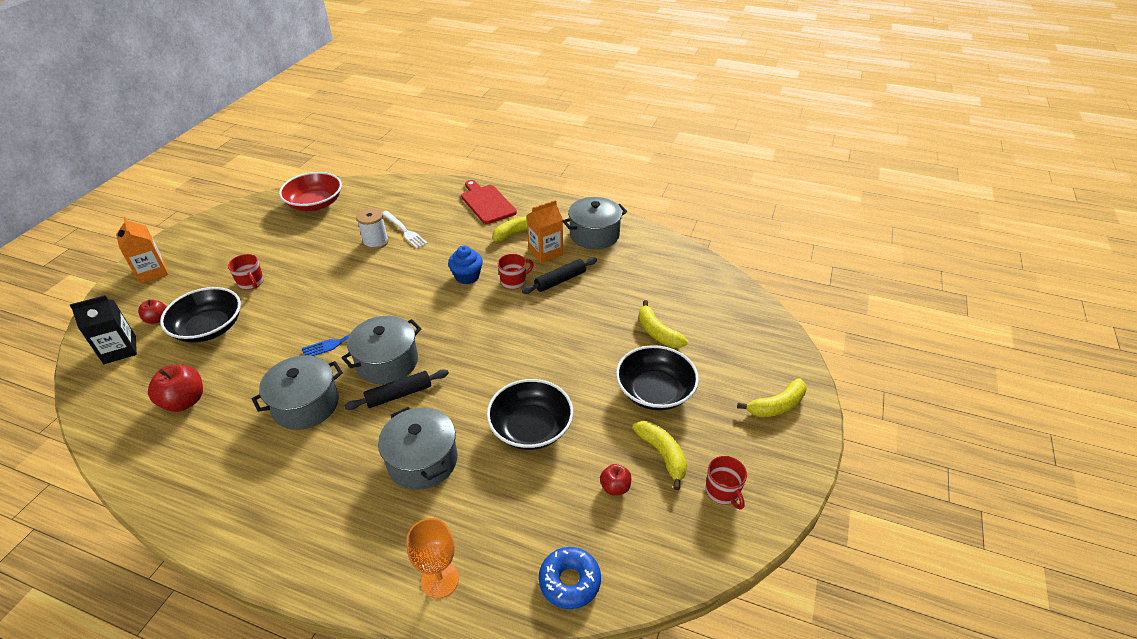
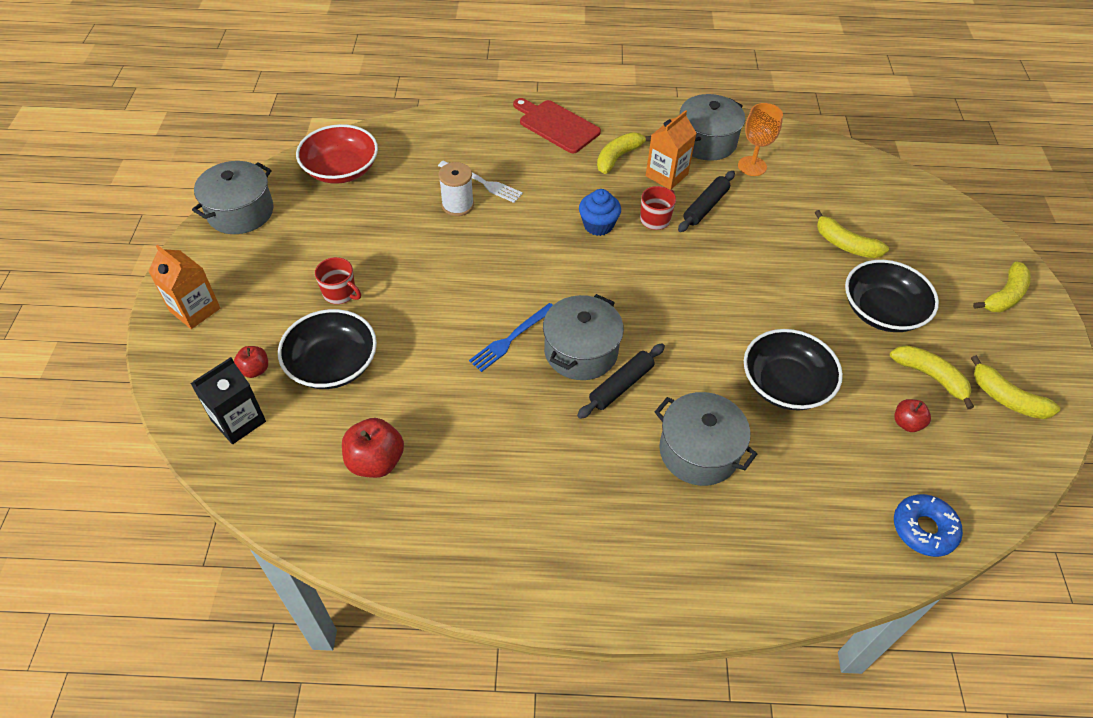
camera: 20 degrees left, 10 degrees up
grey pot [252,355,343,430] -> grey pot moved to [192,161,274,234]
orange goblet [406,518,459,598] -> orange goblet moved to [738,103,783,176]
red mug [706,456,747,510] -> yellow banana [971,355,1060,419]

